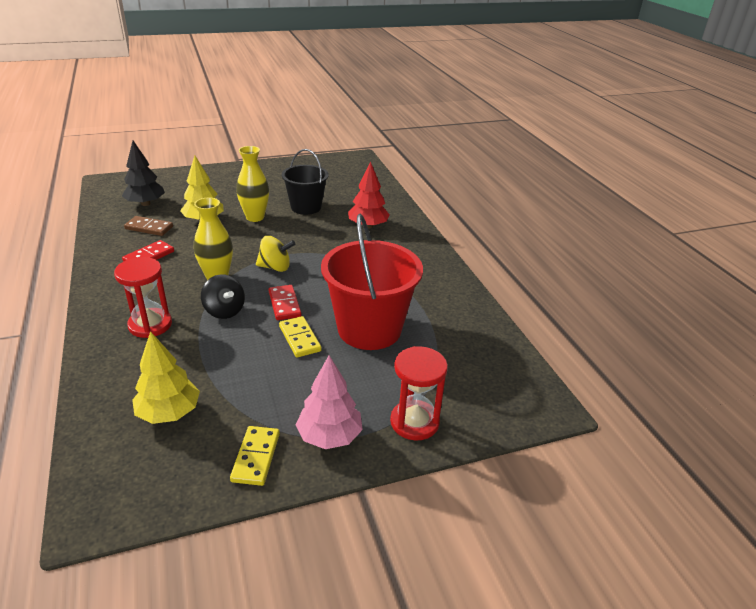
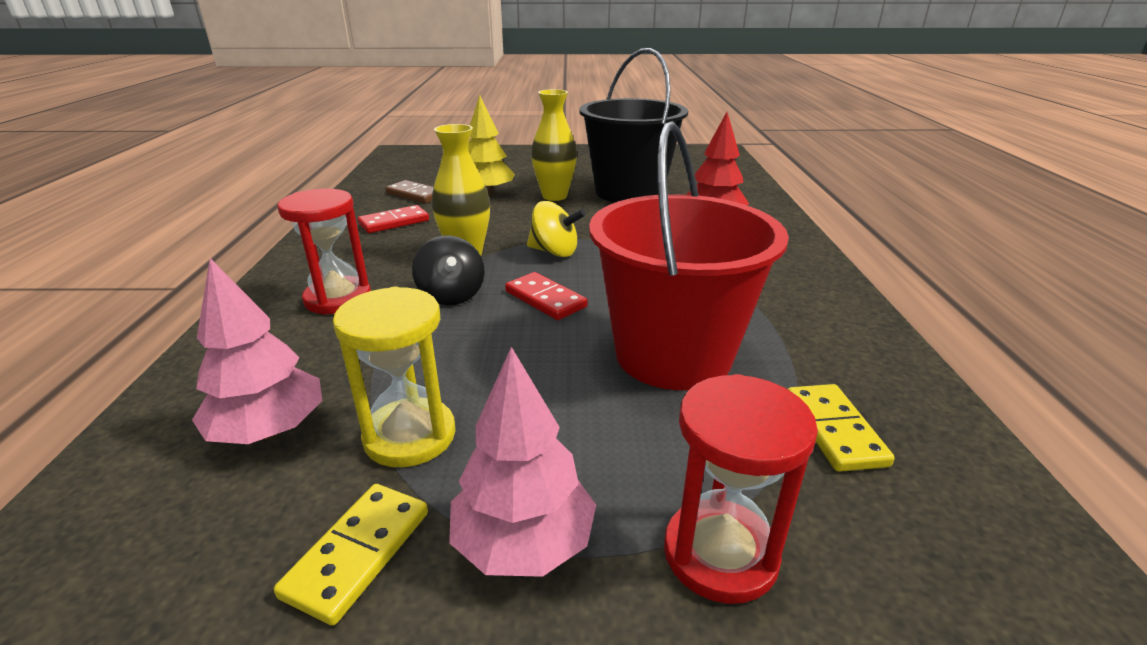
camera: 20 degrees right, 5 degrees down
black tree [122,141,165,206] -> none
yellow tree [132,331,200,424] -> pink tree [192,258,323,444]
red domino [269,285,301,320] -> red domino turned 45 degrees counterclockwise [505,272,588,320]
yellow domino [279,316,322,358] -> yellow domino moved to [788,384,895,472]
black bucket [282,149,329,215] -> black bucket [579,48,688,203], size x1.57
none -> yellow hourglass [333,287,456,467]

